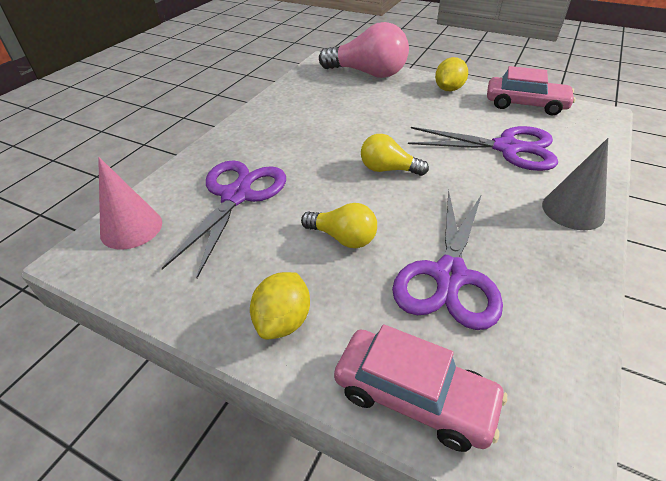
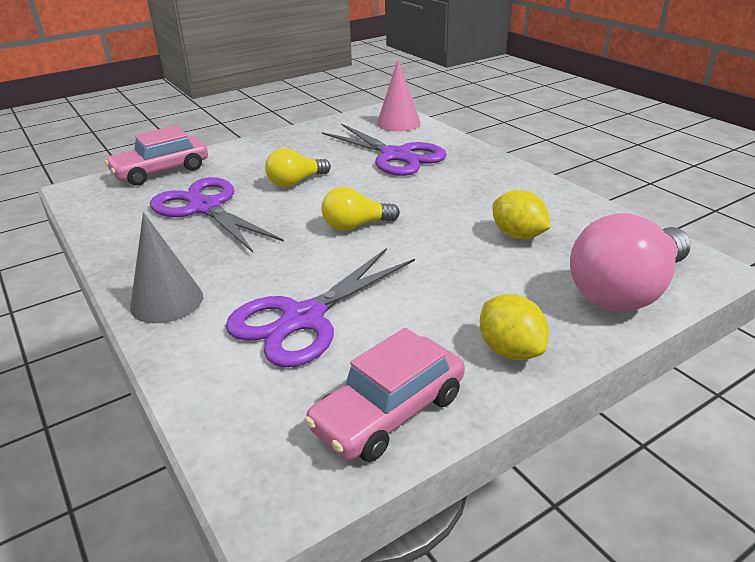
camera: 120 degrees right, 10 degrees down
yellow lemon [250,272,310,339] -> yellow lemon moved to [492,190,551,239]
yellow light bulb [361,134,429,176] -> yellow light bulb turned 150 degrees counterclockwise [321,187,400,231]

